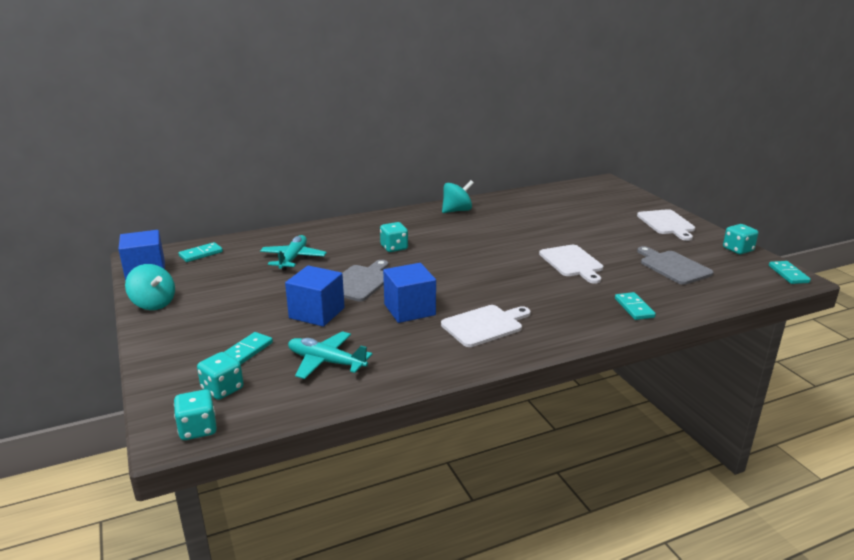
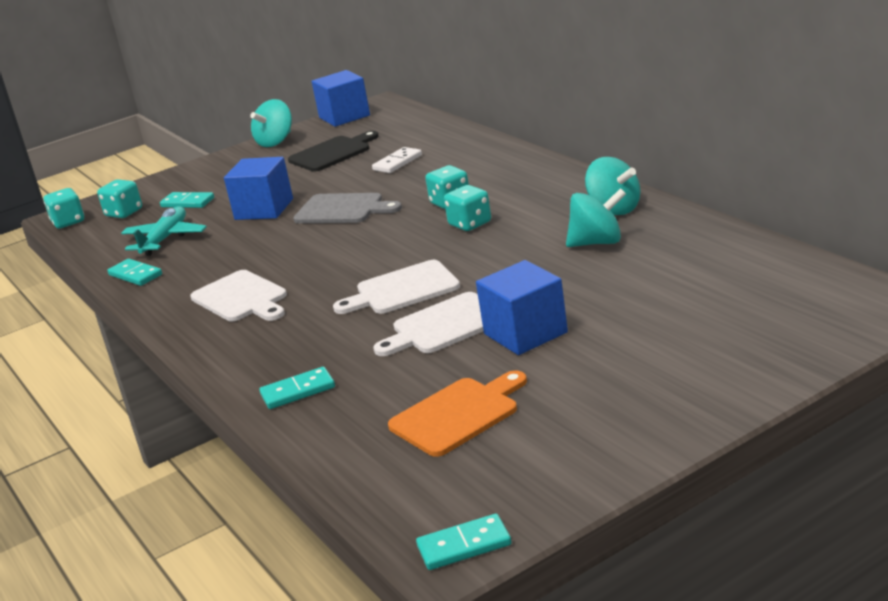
camera: 85 degrees right, 0 degrees up
turquoise domino [178,242,223,262] -> turquoise domino moved to [107,259,162,286]
turquoise plane [260,235,327,271] -> white domino [372,147,422,173]
blue cube [383,263,436,323] -> blue cube moved to [476,260,568,355]
white cutting board [637,209,695,241] -> white cutting board moved to [333,260,460,314]
grey cutting board [637,246,714,285] -> orange cutting board [388,370,527,457]
turquoise dice [723,224,758,254] -> turquoise dice moved to [444,185,491,231]
none -> black cutting board [288,131,379,172]
none -> turquoise spinning top [566,188,626,247]

